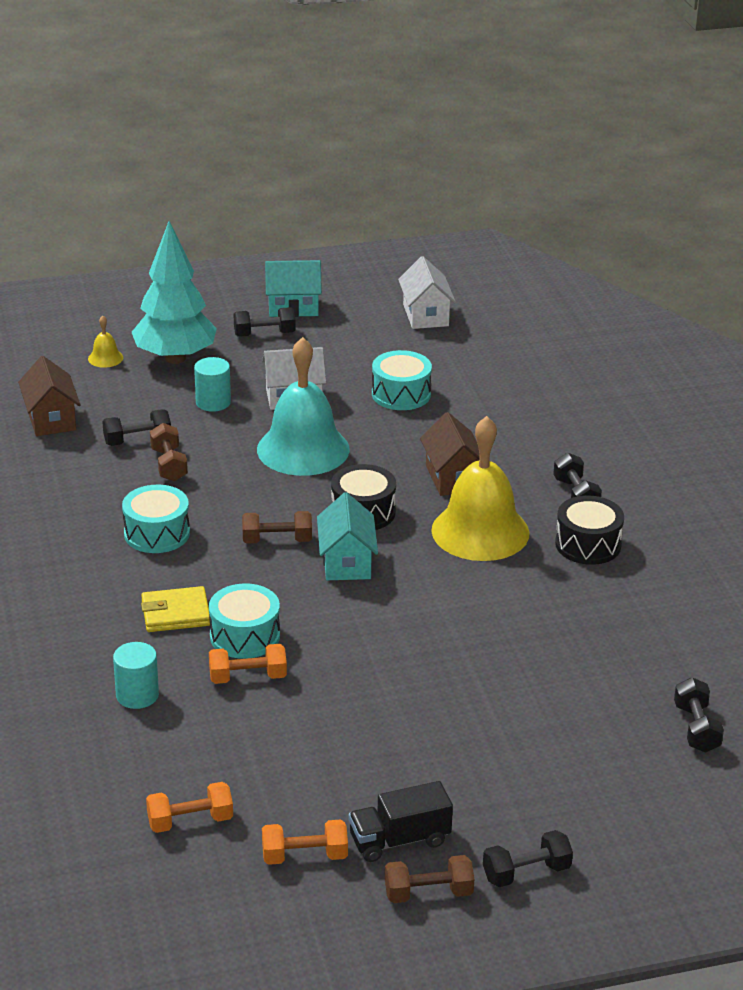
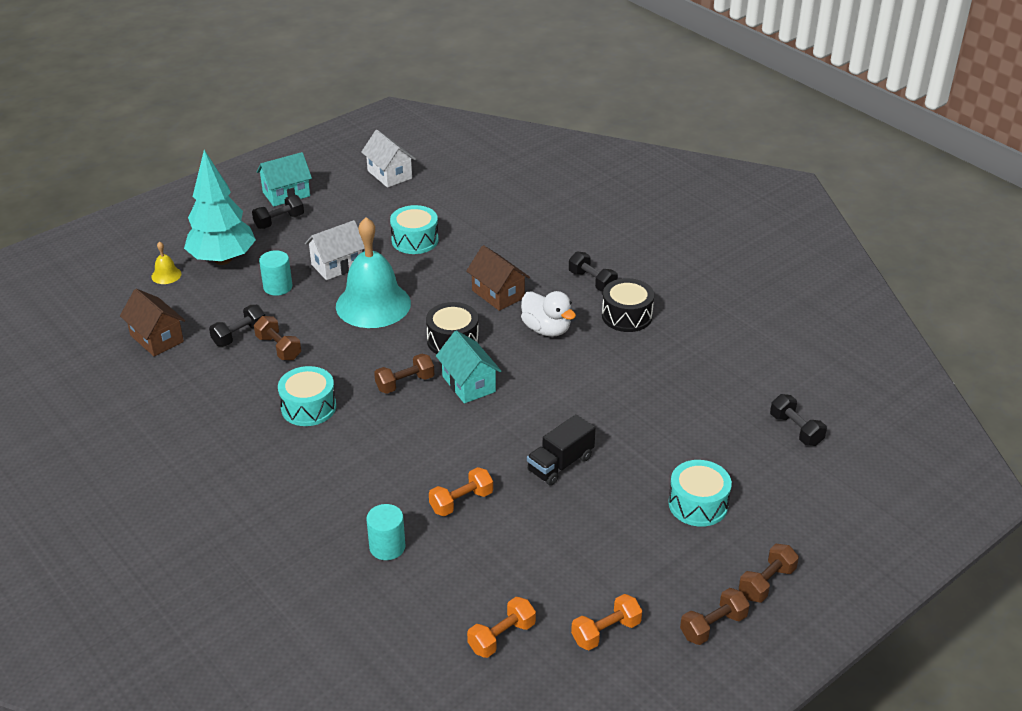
camera: 25 degrees left, 5 degrees up
yellow wallet [141,586,210,632] -> none
turquoise drum [209,584,280,659] -> turquoise drum moved to [668,460,732,527]
black truck [349,781,453,862] -> black truck moved to [527,414,596,485]
yellow bell [431,416,529,561] -> white duck [521,291,576,337]
black dumbbell [483,830,573,887] -> brown dumbbell [739,544,799,602]

